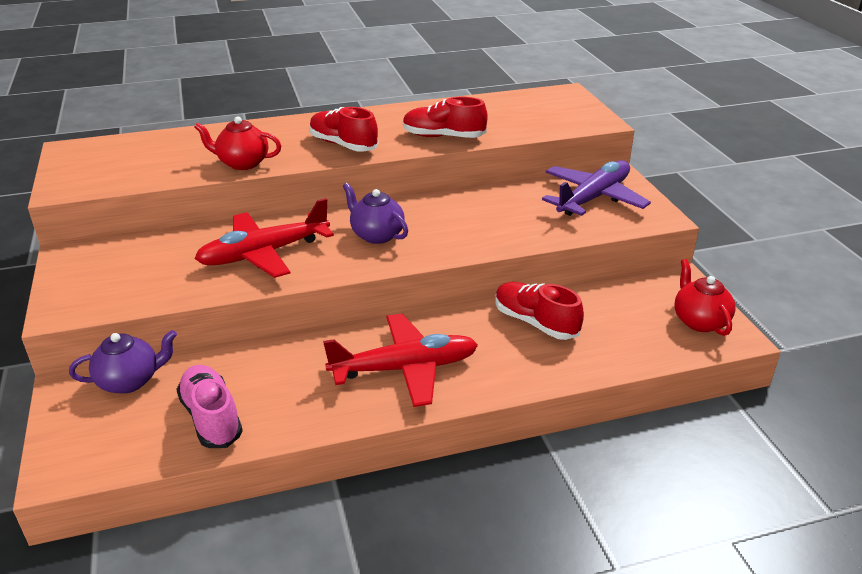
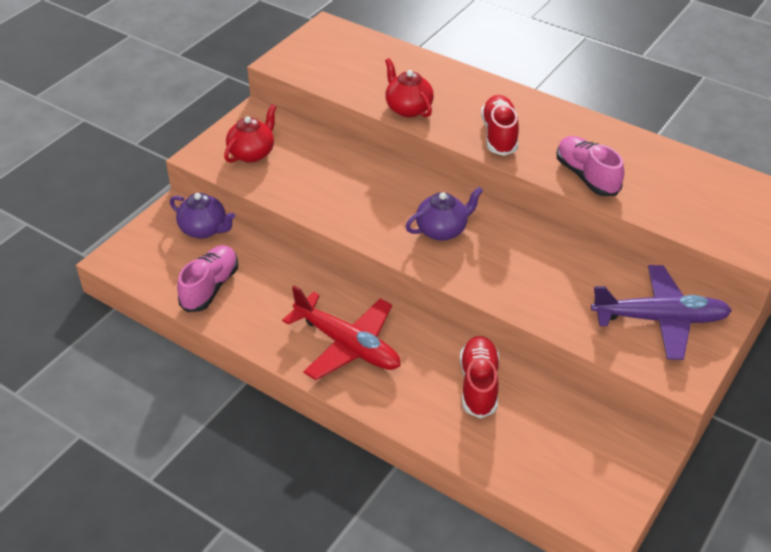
camera: 50 degrees right, 10 degrees up
red plane [194,198,334,278] -> none
purple teapot [343,183,408,244] -> purple teapot turned 60 degrees clockwise [406,187,483,241]
red shoe [403,97,488,138] -> pink shoe [556,136,624,196]
red teapot [674,259,735,336] -> red teapot moved to [224,104,277,163]

